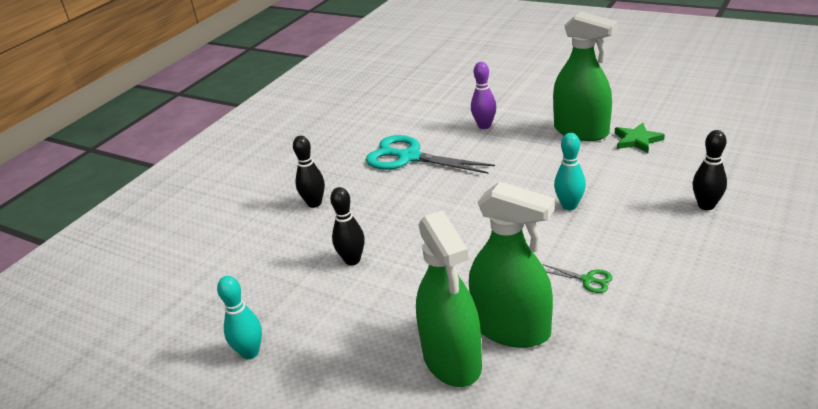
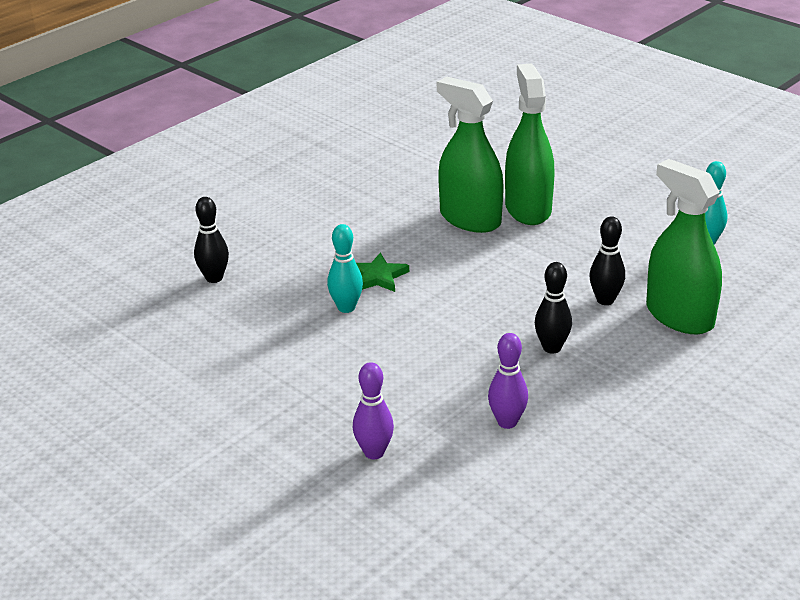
camera: 170 degrees left, 0 degrees up
black bowling pin [293,136,325,208] -> black bowling pin moved to [535,262,572,354]
turquoise scissors [366,135,495,174] -> purple bowling pin [488,333,528,429]
green scissors [543,264,613,293] -> none
green spray bottle [553,11,618,141] -> green spray bottle moved to [646,159,722,334]
green star [615,123,665,153] -> green star moved to [356,252,409,292]

